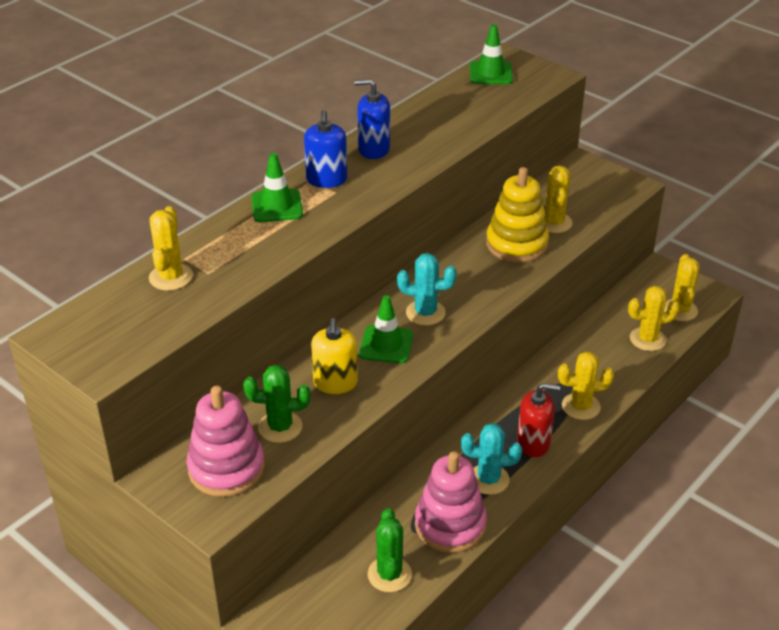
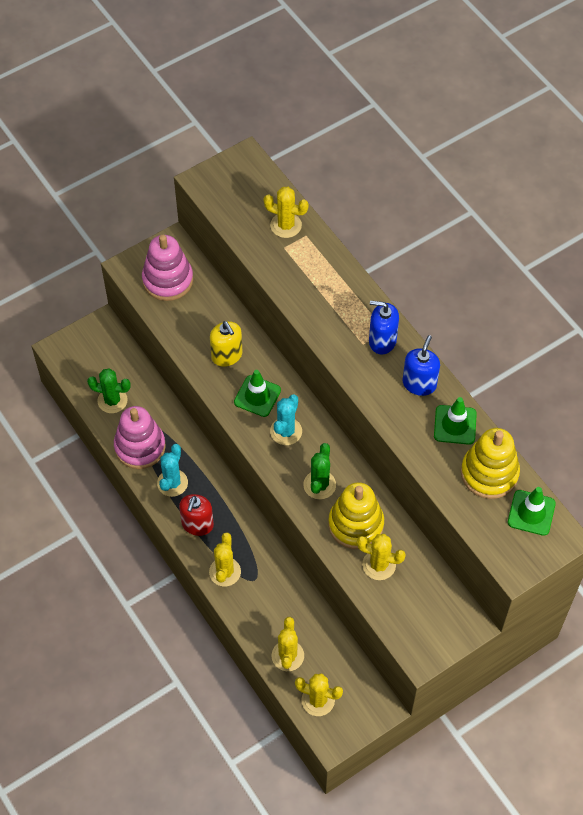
camera: 105 degrees right, 20 degrees up
green cactus [243,364,311,443] -> green cactus moved to [303,443,336,499]
green traffic cone [251,153,303,222] -> green traffic cone moved to [434,397,477,445]
yellow soap dispenser [311,318,358,394] -> yellow soap dispenser turned 135 degrees counterclockwise [210,321,243,367]
none -> yellow stacking toy [461,428,520,499]

